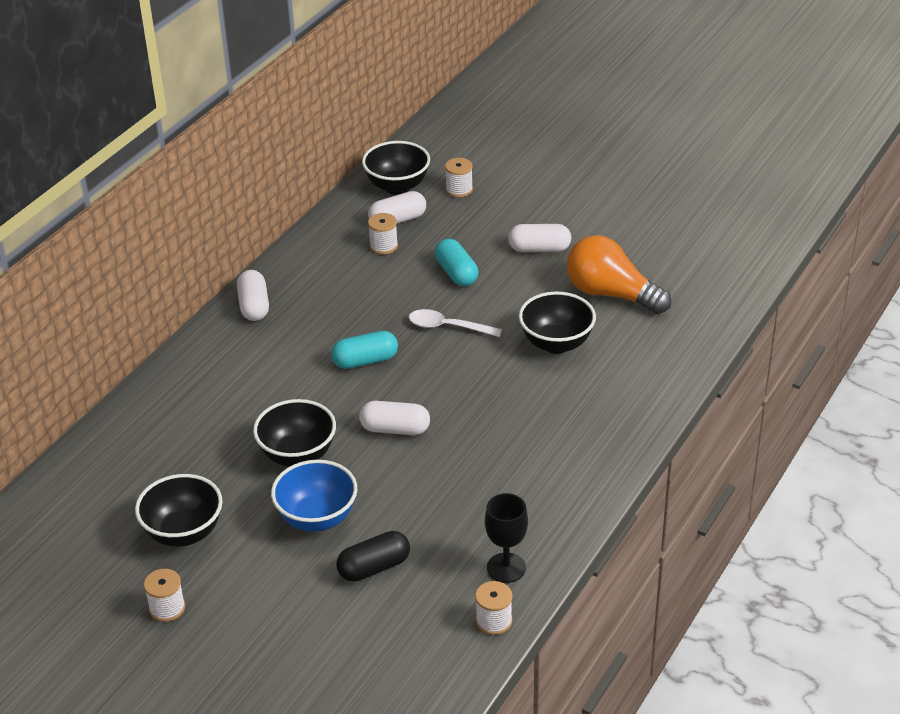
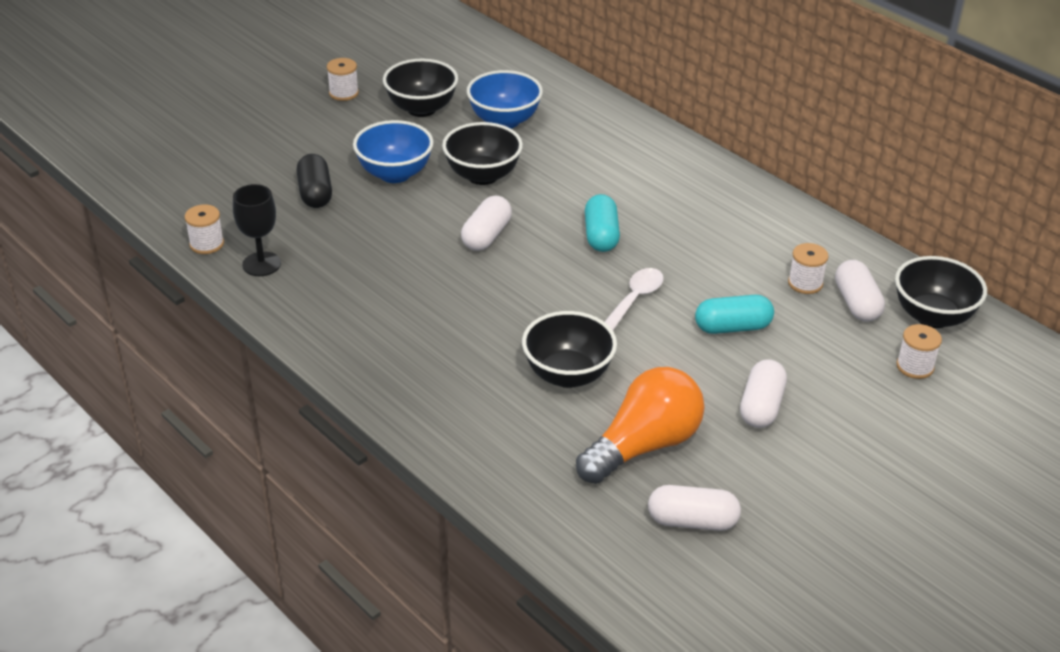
camera: 105 degrees right, 0 degrees up
white capsule [237,270,269,321] -> white capsule moved to [648,485,741,531]
none -> blue bowl [467,70,543,129]

